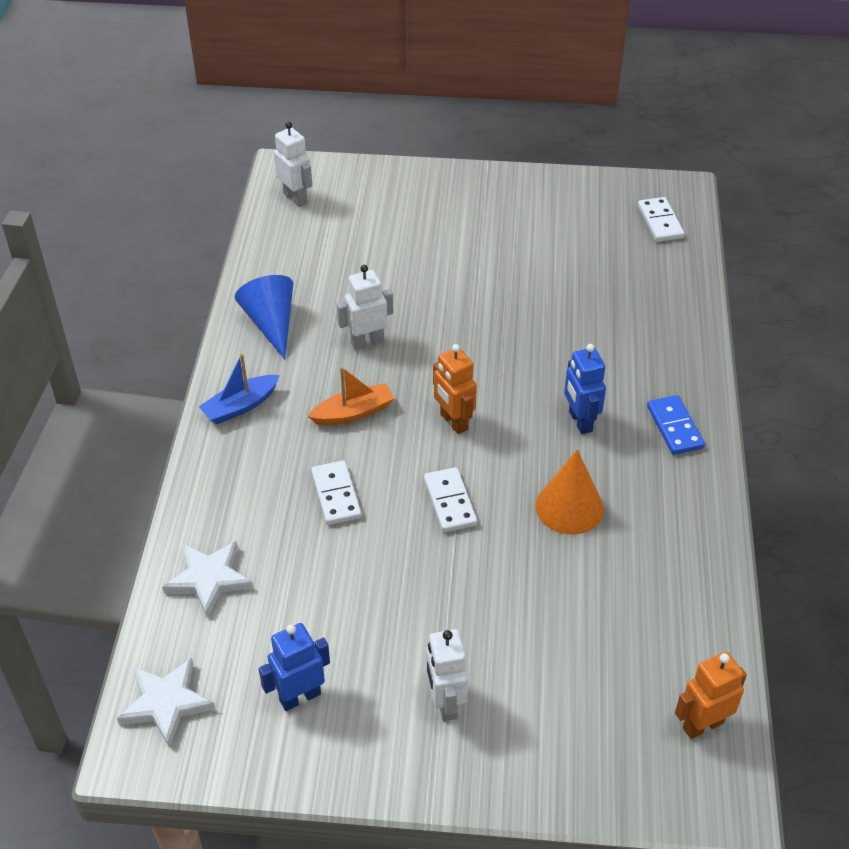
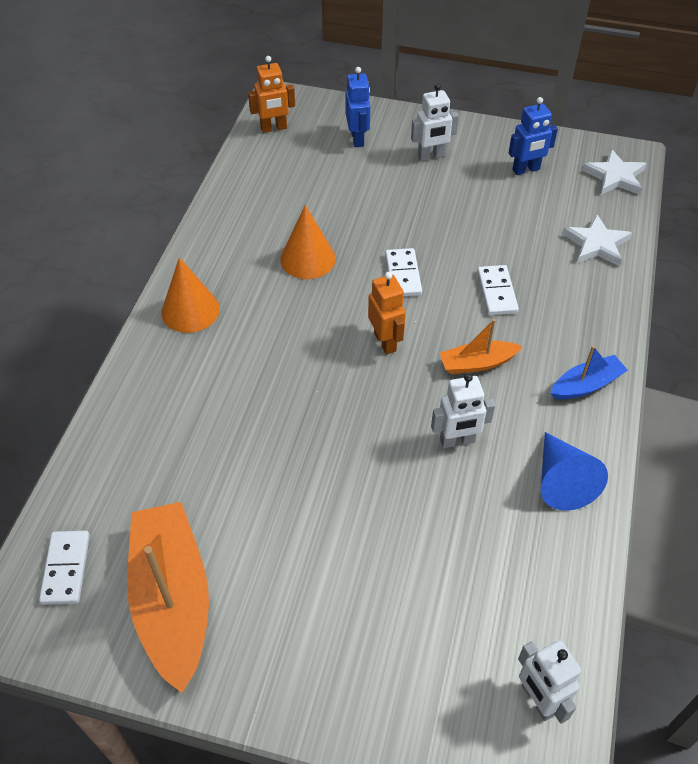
camera: 170 degrees left, 5 degrees up
white robot [426,629,468,721] -> white robot turned 75 degrees clockwise [411,83,459,161]
blue robot [564,344,606,434] -> blue robot moved to [346,67,370,147]
blue domino [647,395,705,455] -> orange cone [161,257,220,333]
none -> orange boat [127,502,209,693]

